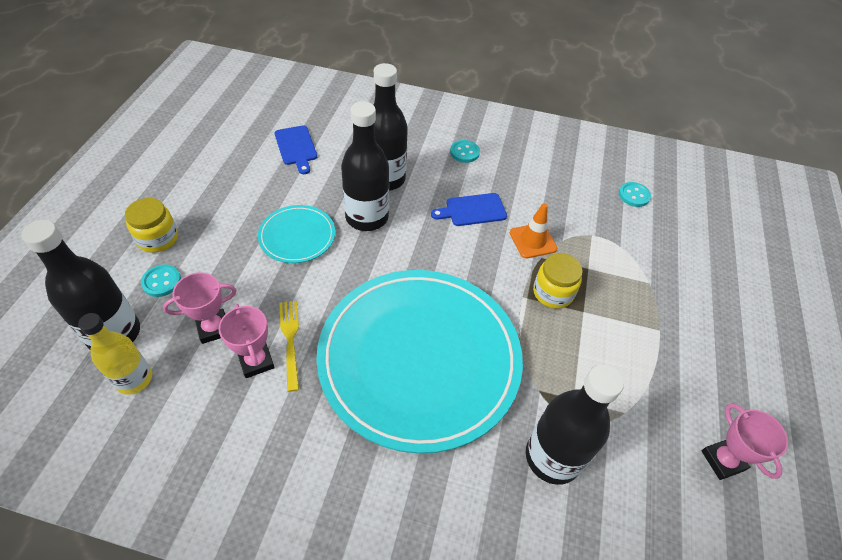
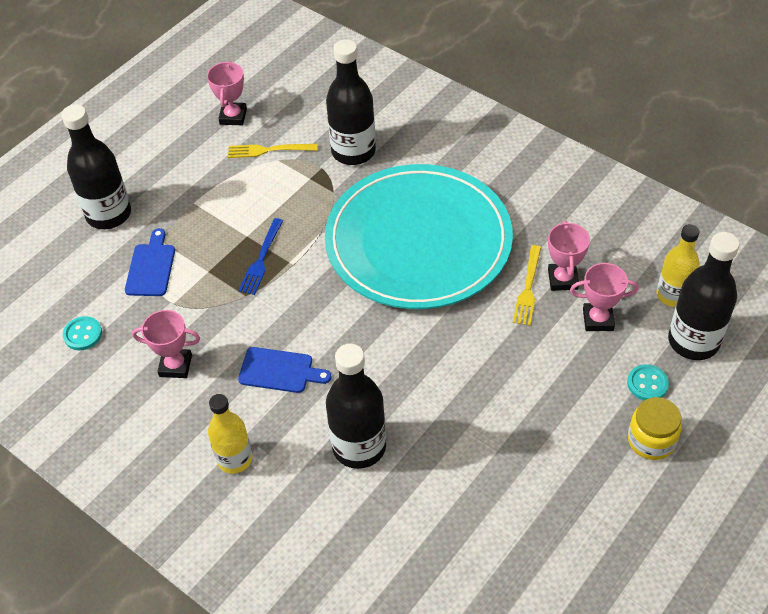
camera: 150 degrees left, 0 degrees up
turquoise plate [258,205,335,263] -> none
blue cutting board [275,125,317,174] -> blue cutting board moved to [125,228,175,296]
black bottle [341,101,389,231] -> black bottle moved to [61,104,131,229]
turquoise button [450,140,480,163] -> yellow bottle [208,394,252,474]
orange traffic cone [510,203,557,258] -> none
yellow jar [533,253,583,309] -> blue fork [239,218,283,295]
none -> pink trophy [132,310,200,378]
none -> yellow fork [228,144,317,158]

